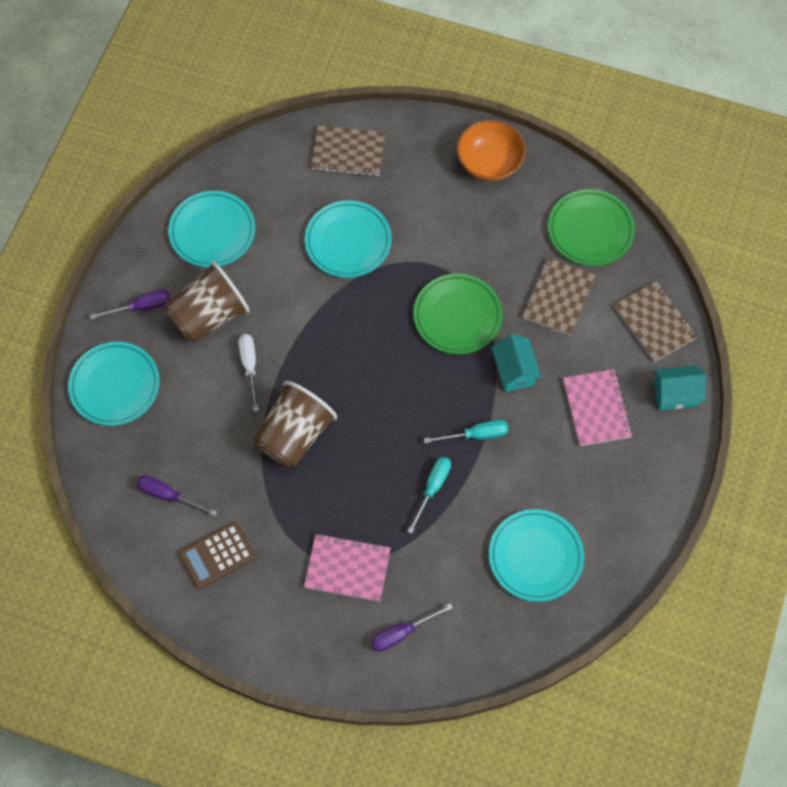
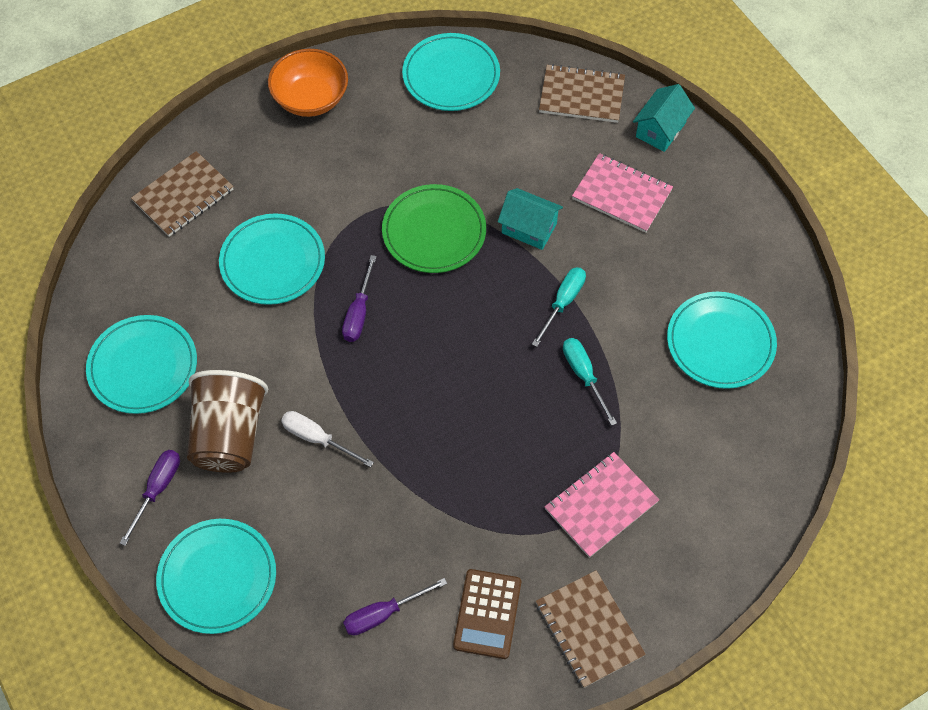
camera: 50 degrees left, 5 degrees down
brown cup [253,381,337,468] -> none
purple screwdriver [371,603,453,652] -> purple screwdriver moved to [342,255,377,342]
brown notebook [522,257,595,336] -> brown notebook moved to [536,570,646,688]
green plate [548,189,635,266] -> turquoise plate [402,33,500,111]

